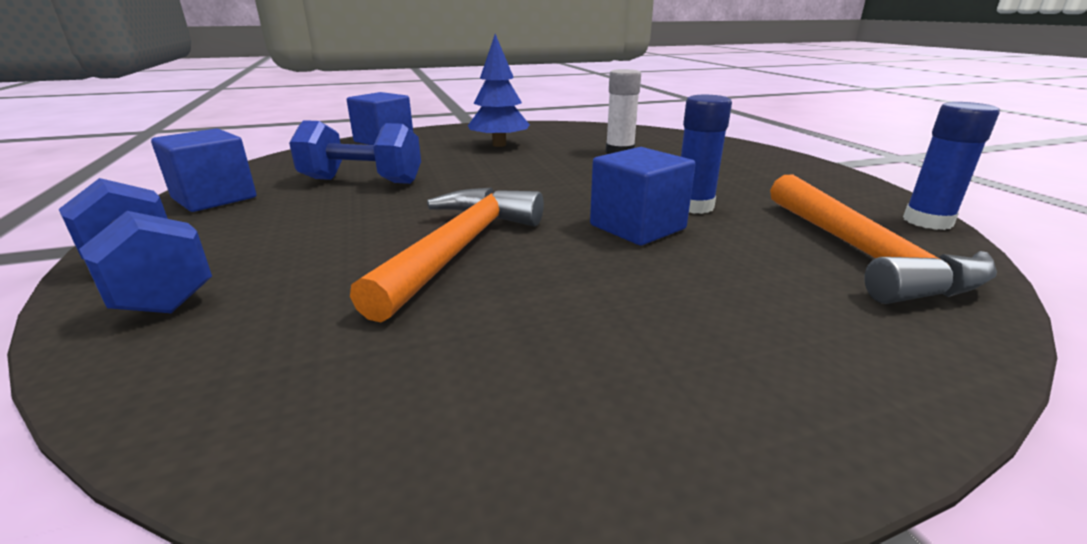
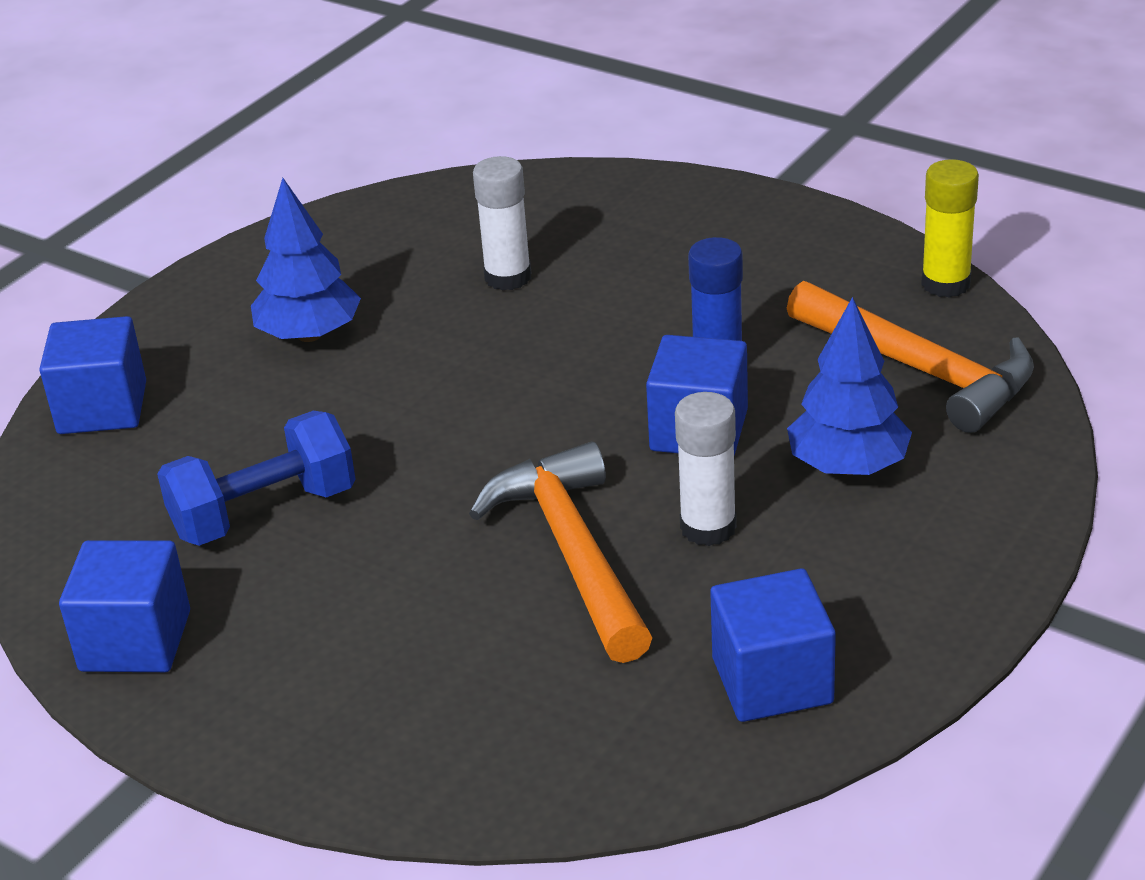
camera: 35 degrees left, 10 degrees up
blue dumbbell [59,178,212,313] -> none
blue glue stick [903,102,1000,230] -> yellow glue stick [921,159,979,298]
none -> white glue stick [675,392,737,546]
none -> blue cube [710,569,836,722]
none -> blue tree [787,297,912,475]

